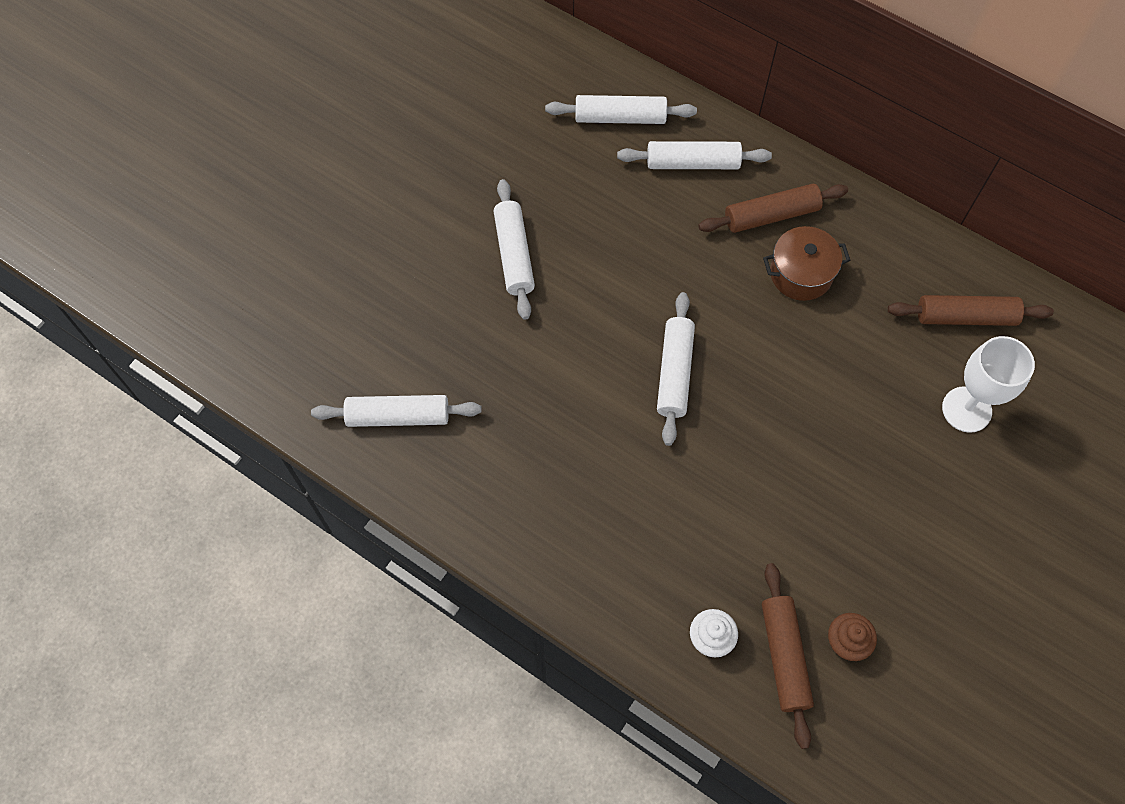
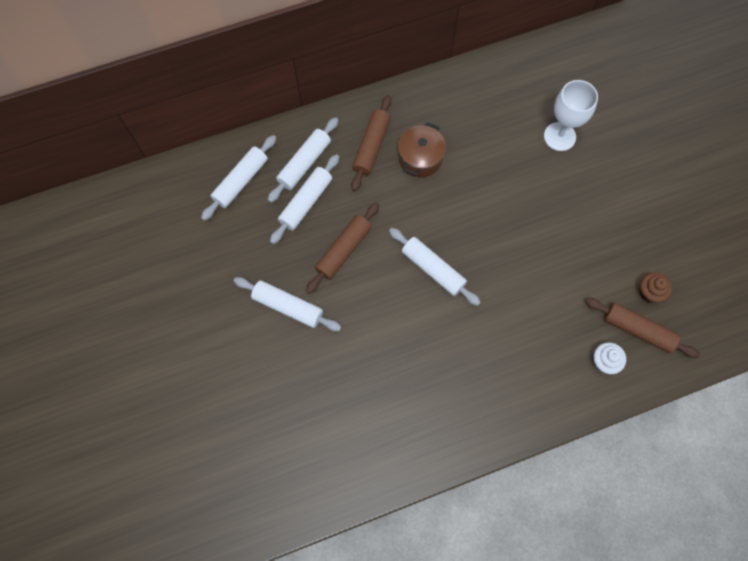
camera: 55 degrees left, 5 degrees up
white rolling pin [311,395,482,427] -> white rolling pin moved to [270,154,339,244]
brown rolling pin [888,295,1054,326] -> brown rolling pin moved to [306,203,379,294]

